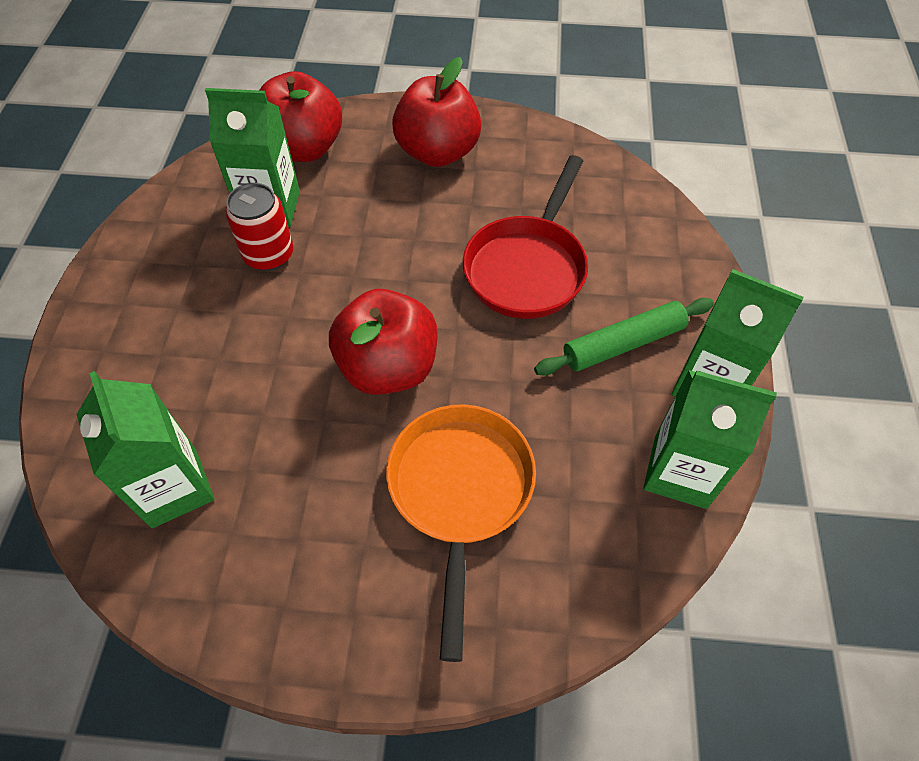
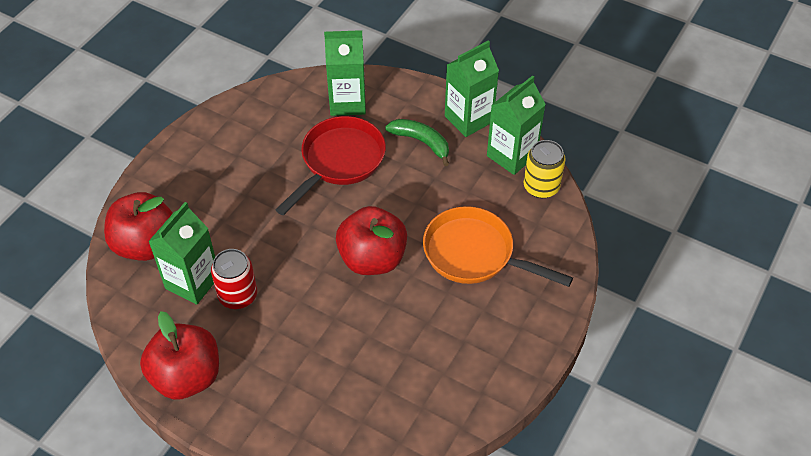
camera: 65 degrees left, 5 degrees down
green carton [77,371,214,528] -> green carton moved to [324,30,366,116]
red apple [392,57,481,167] -> red apple moved to [140,311,219,400]
red pan [463,155,588,319] -> red pan turned 105 degrees counterclockwise [275,116,386,216]
green rolling pin [534,298,714,376] -> green banana [385,119,449,166]
none -> yellow can [524,140,565,198]

